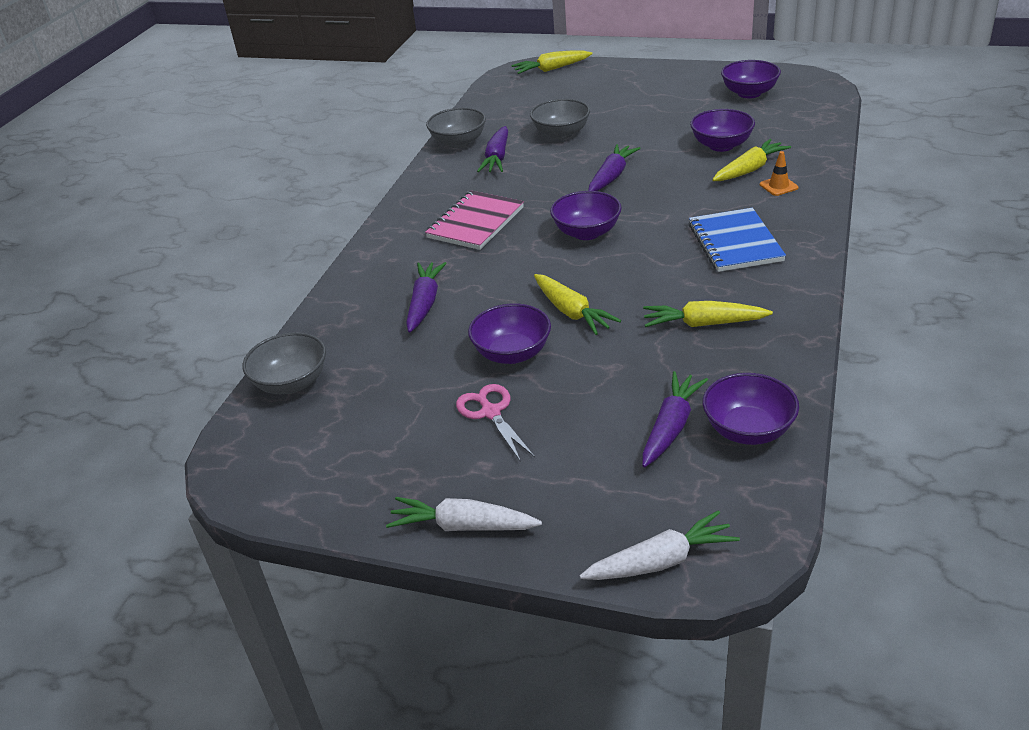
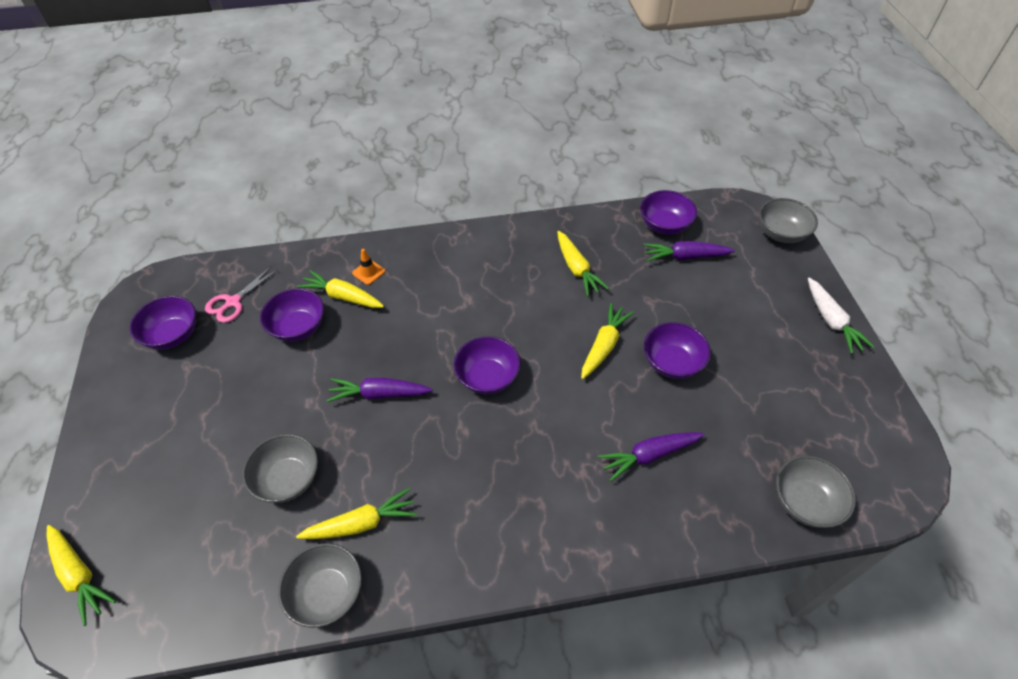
camera: 120 degrees left, 15 degrees up
pink notebook [425,191,524,250] -> none
pink scissors [456,384,535,462] -> pink scissors moved to [205,266,278,323]
purple carrot [477,126,508,172] -> yellow carrot [296,488,417,539]
white carrot [580,510,740,580] -> grey bowl [759,198,818,243]
blue notebook [689,208,786,272] -> none

